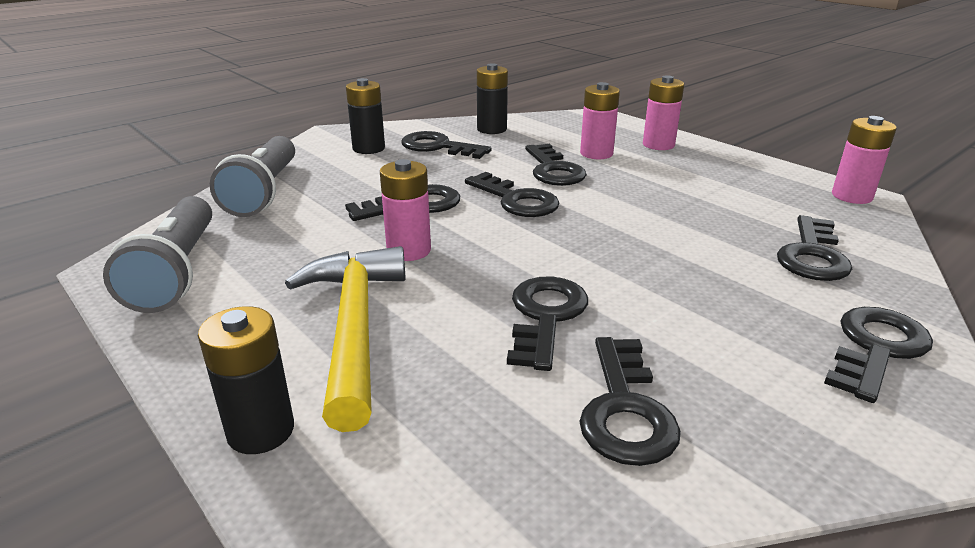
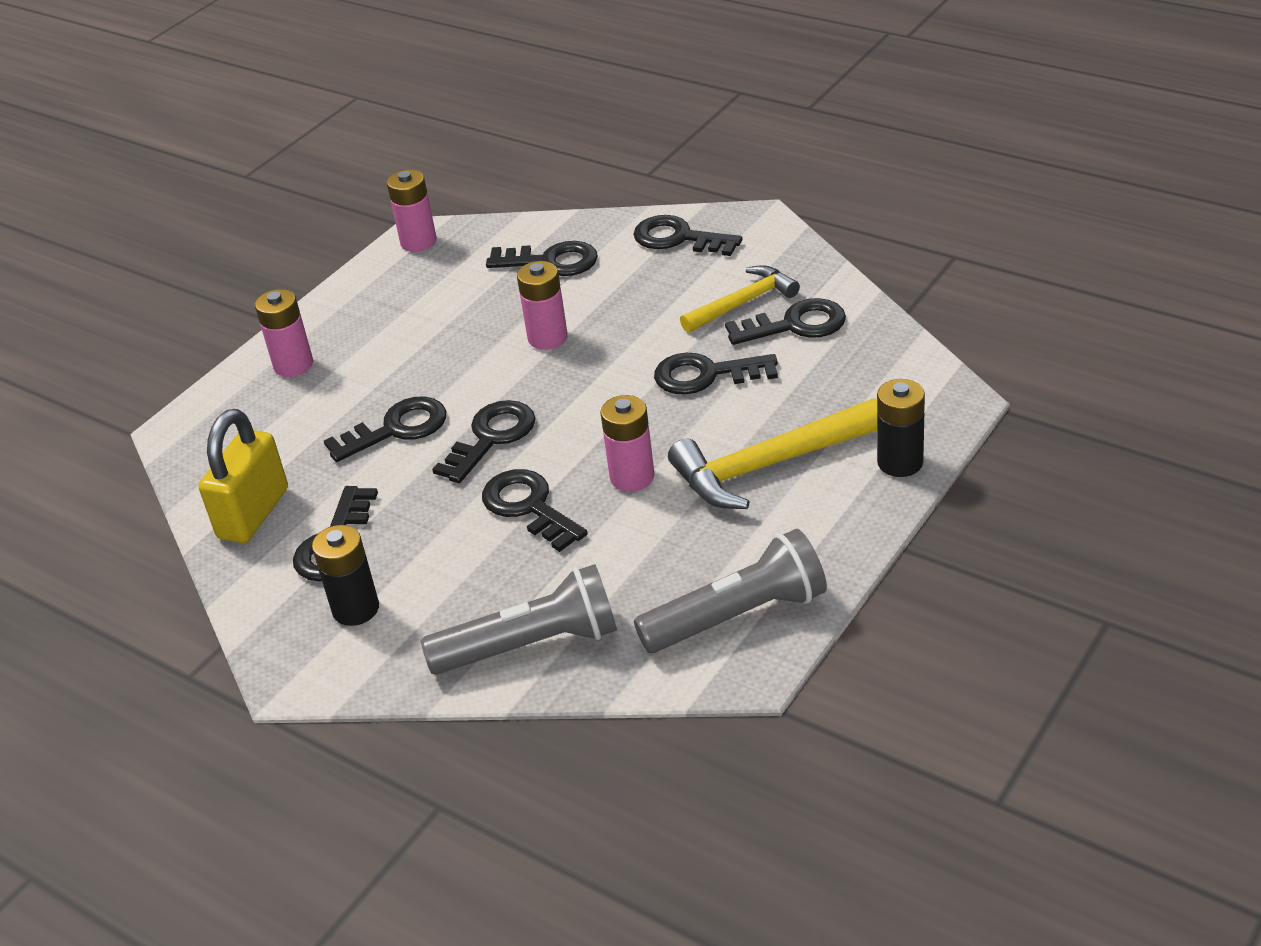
camera: 100 degrees left, 10 degrees up
black battery [477,63,508,134] -> yellow padlock [199,409,288,543]
pink battery [580,82,620,159] -> pink battery moved to [517,261,568,350]
none -> yellow hammer [680,265,800,333]

